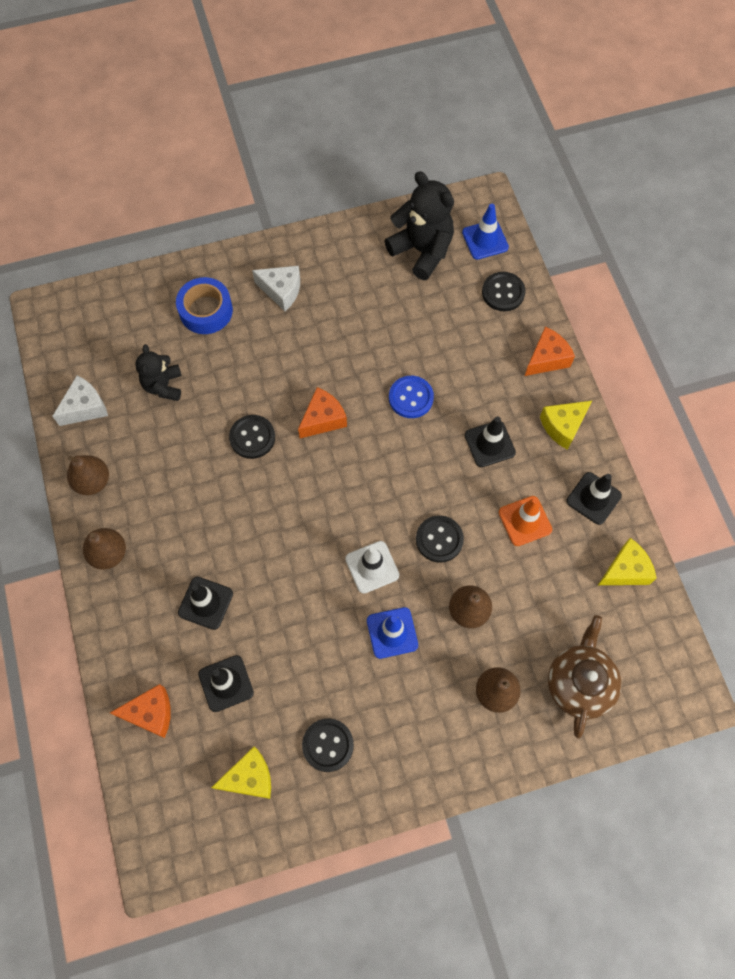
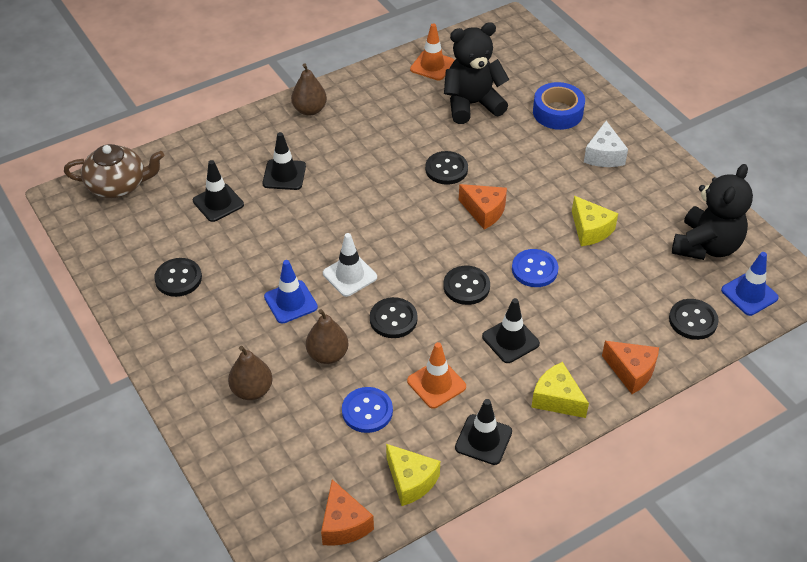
camera: 75 degrees right, 20 degrees down
white cheese [52,376,108,426] -> orange traffic cone [410,23,455,80]
brown pear [67,455,109,495] -> none
orange cheese [110,684,171,738] -> orange cheese moved to [321,479,374,546]
black teddy bear [135,344,182,401] -> black teddy bear [444,22,510,124], size x1.63
yellow cheese [211,747,271,799] -> yellow cheese moved to [572,196,618,246]
brown teapot [548,615,621,738] -> brown teapot moved to [64,144,164,198]
none -> blue button [342,387,393,433]
none -> black button [443,266,490,305]

